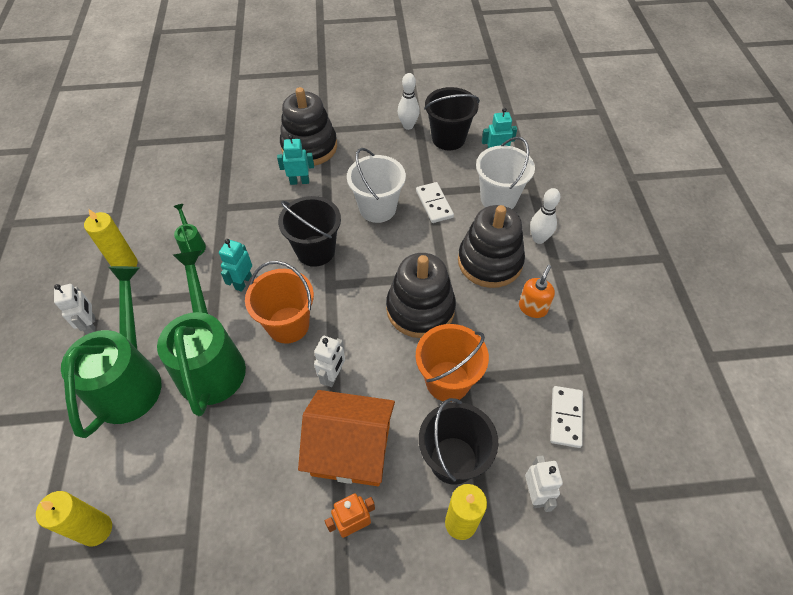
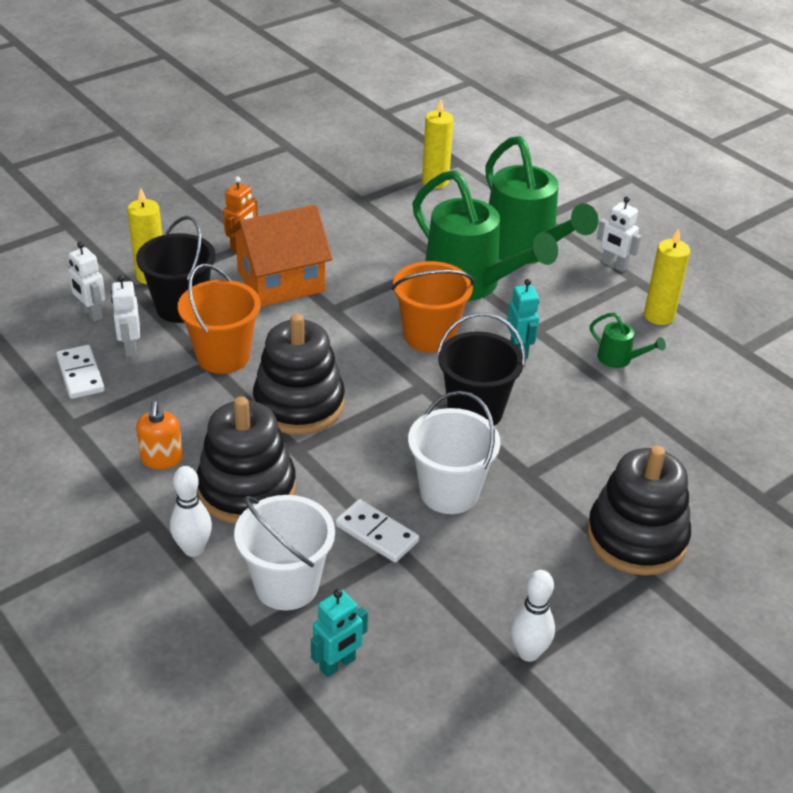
camera: 145 degrees right, 15 degrees down
turquoise robot [277,134,314,185] -> none
white robot [314,336,345,387] -> white robot moved to [111,275,140,357]
black bucket [424,87,480,150] -> none

